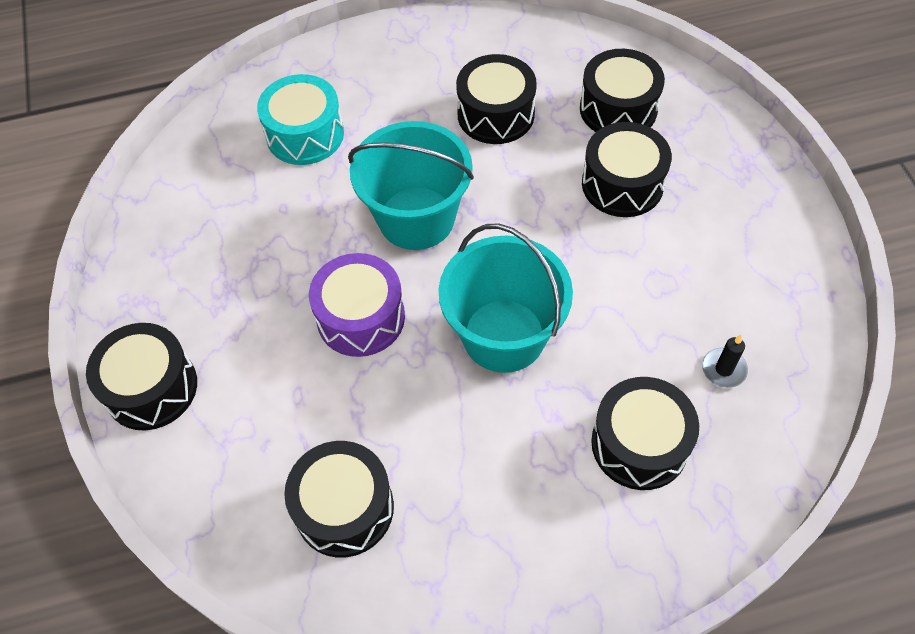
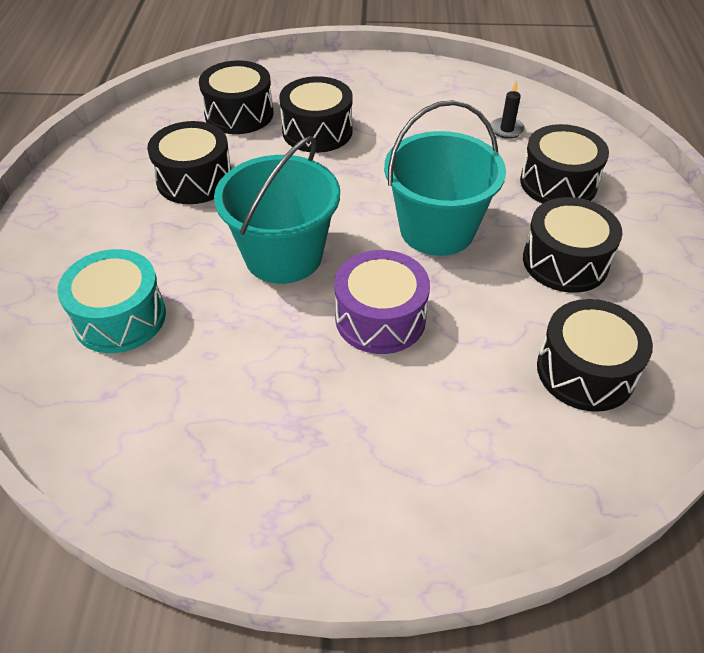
camera: 75 degrees left, 10 degrees down
black drum [86,323,197,430] -> black drum moved to [523,197,622,293]

